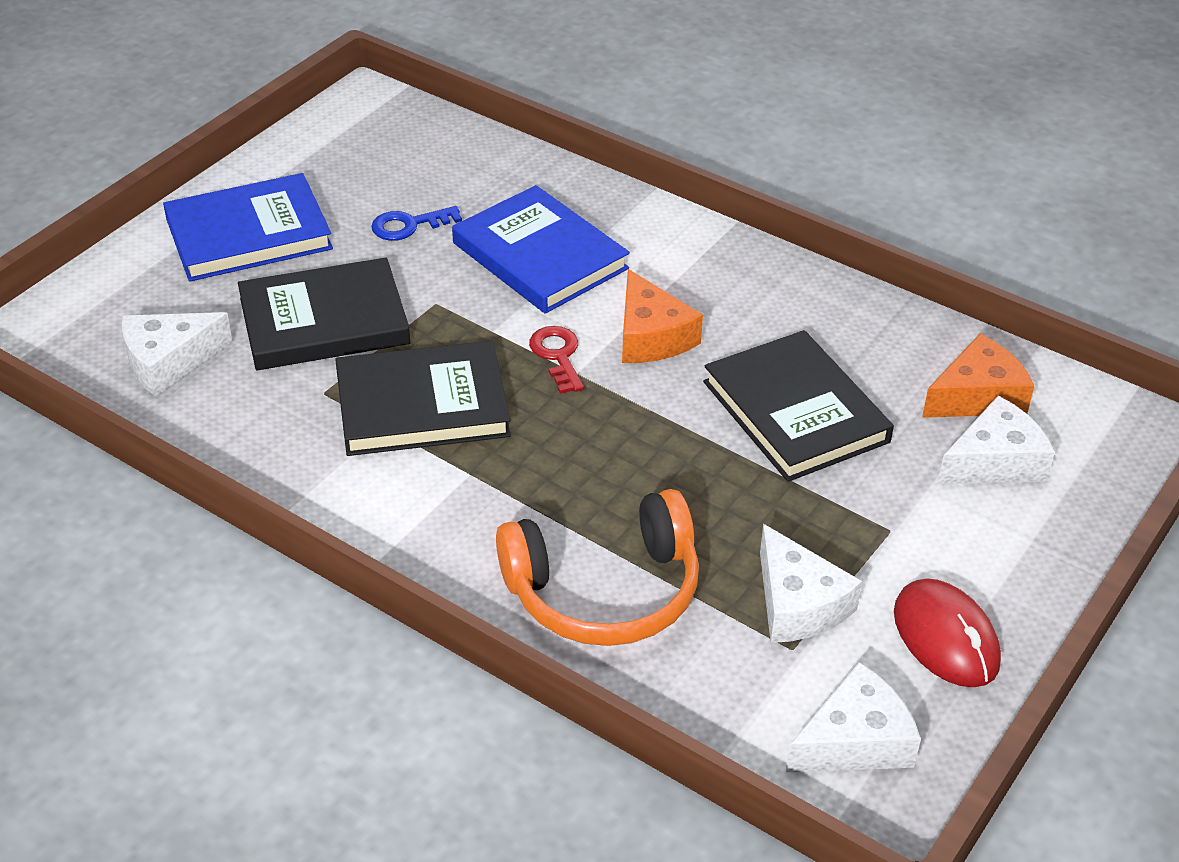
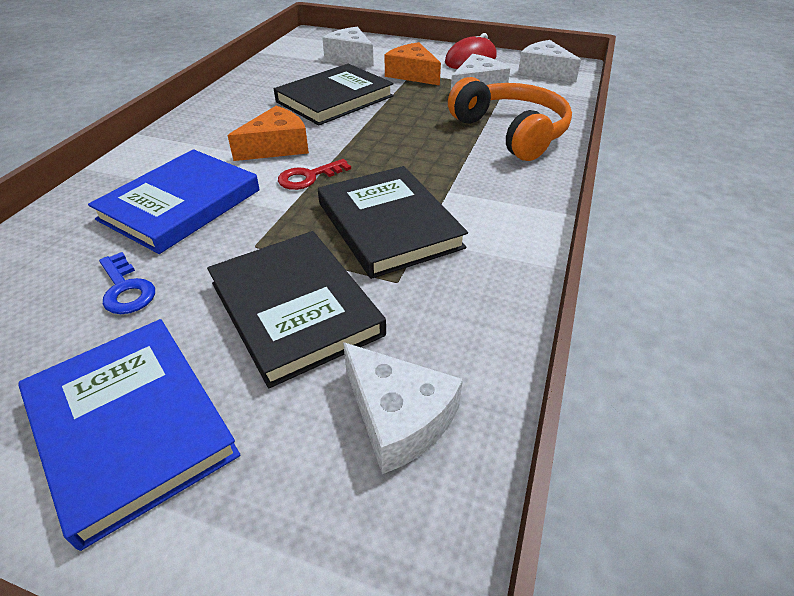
camera: 105 degrees left, 0 degrees up
orange cheese [922,334,1034,418] -> orange cheese moved to [385,42,441,85]

